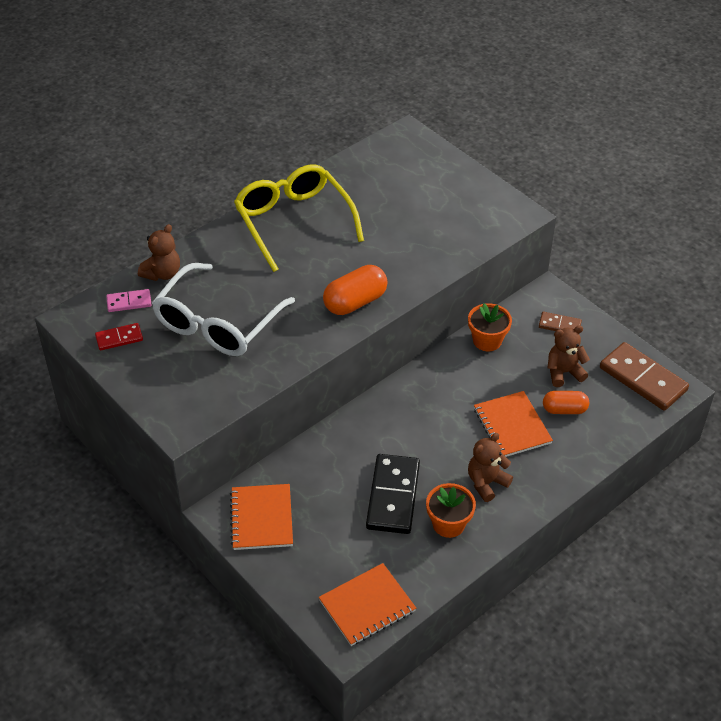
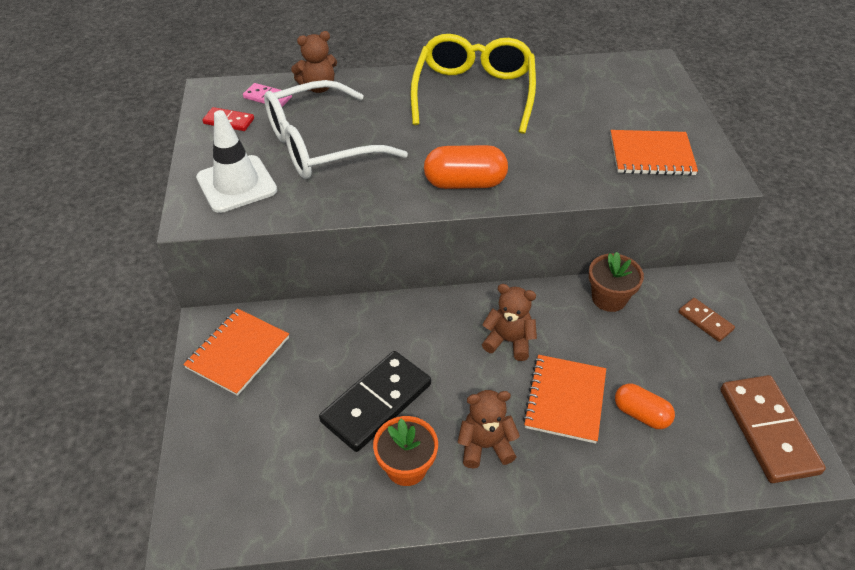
camera: 35 degrees right, 0 degrees up
orange notebook [319,563,416,646] -> orange notebook moved to [610,130,698,176]
orange flower pot [468,303,512,351] -> brown flower pot [589,252,644,312]
brown teddy bear [548,326,590,387] -> brown teddy bear moved to [482,284,537,361]
none -> white traffic cone [196,110,277,213]

